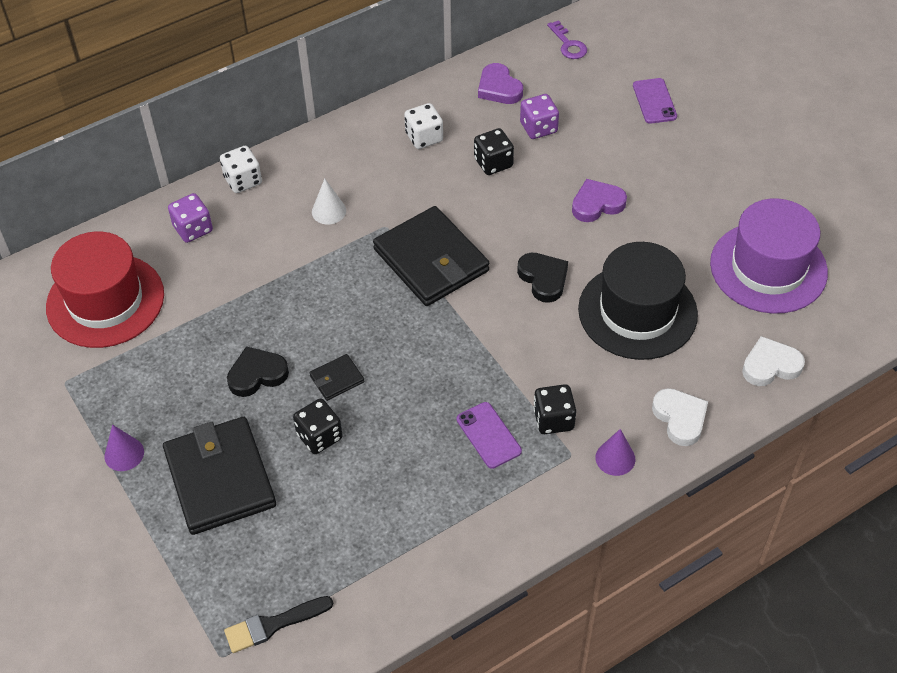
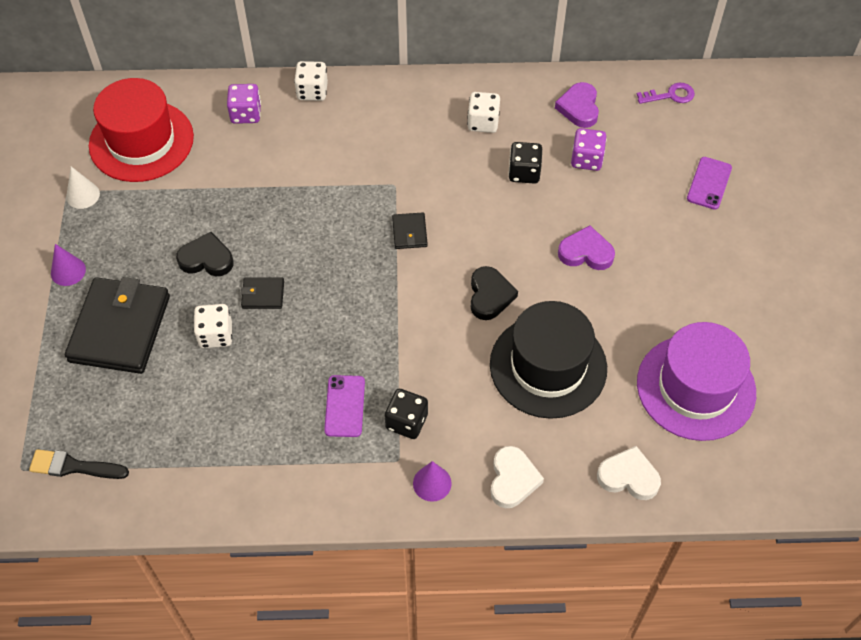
camera: 30 degrees right, 5 degrees up
black dice [293,399,343,454] -> white dice [194,304,232,348]
white cone [312,179,346,225] -> white cone moved to [66,167,100,209]
black wallet [373,206,489,306] -> black wallet [392,213,428,249], size x0.44
purple key [547,20,587,59] -> purple key turned 105 degrees counterclockwise [637,83,695,104]

